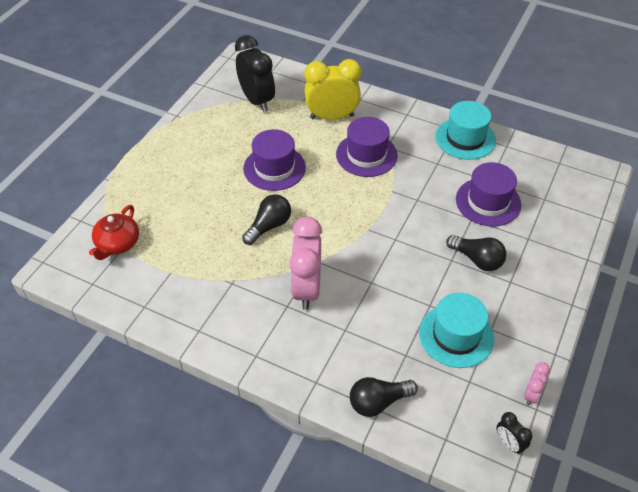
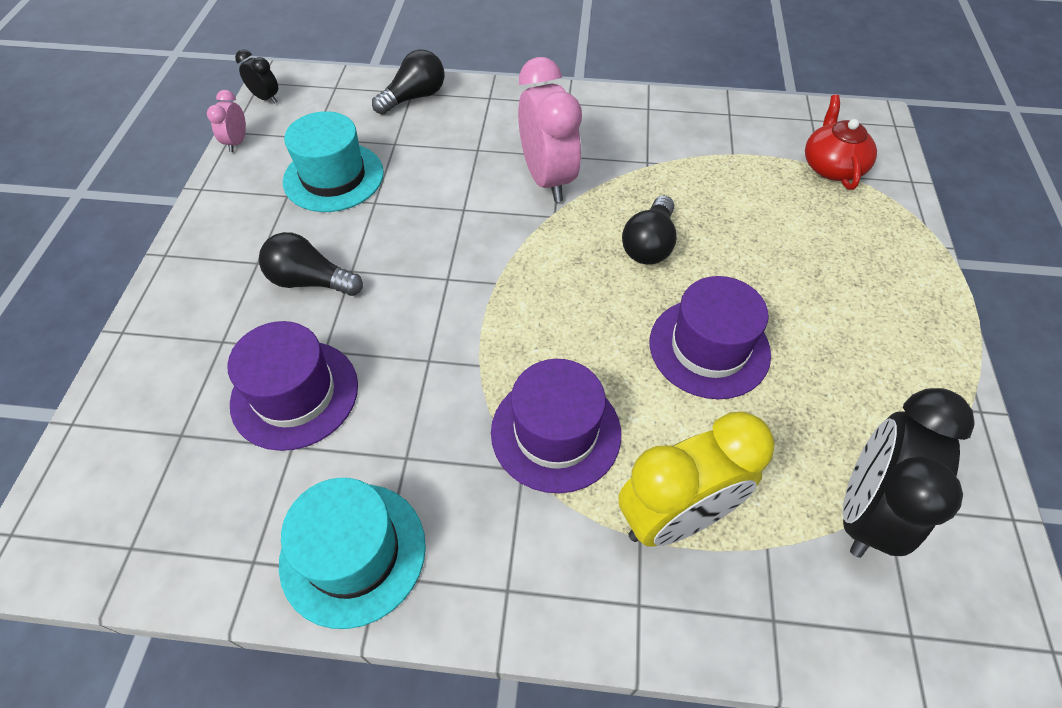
camera: 160 degrees right, 5 degrees up
black clock [235,35,275,112] -> black clock turned 75 degrees clockwise [843,388,975,558]

